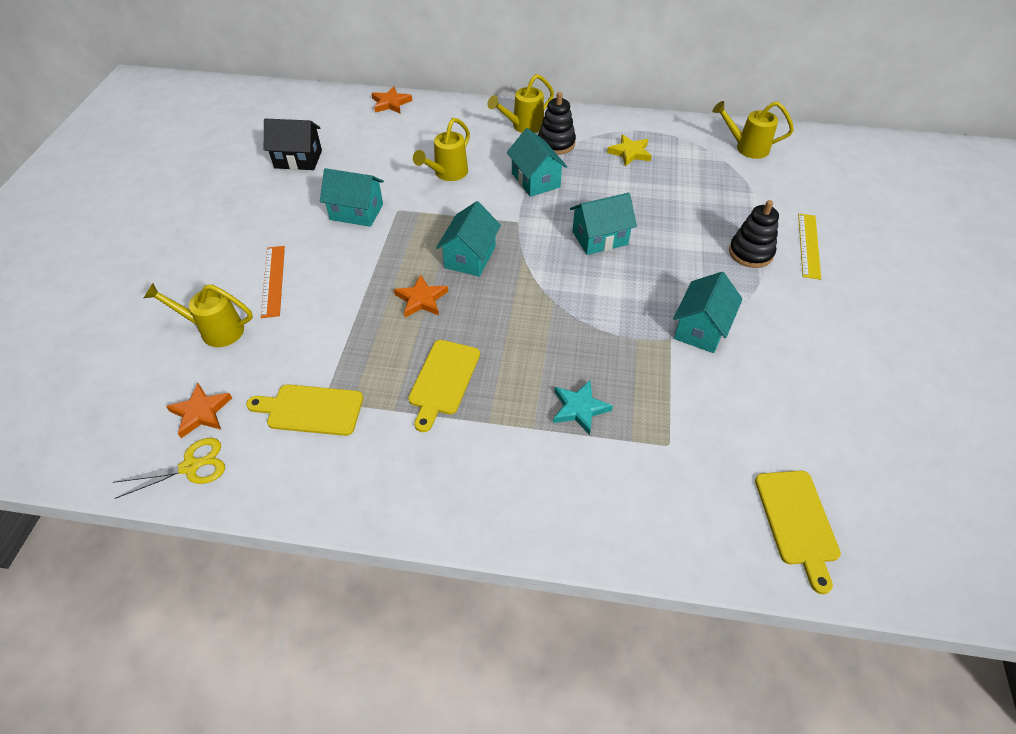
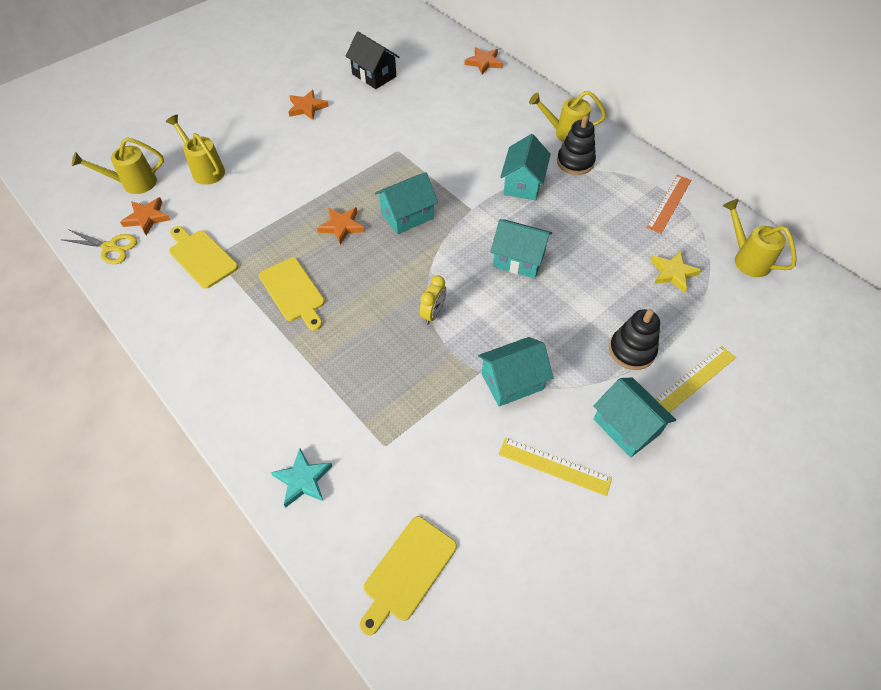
camera: 40 degrees right, 5 degrees up
orange ruler [261,246,285,318] -> orange ruler moved to [646,175,691,233]
turquoise house [320,168,384,227] -> turquoise house moved to [593,378,676,458]
yellow cutting board [408,340,480,432] -> yellow cutting board turned 90 degrees counterclockwise [259,258,325,331]
yellow watering can [413,118,470,181] -> yellow watering can moved to [72,137,164,194]
turquoise star [553,380,613,435] -> turquoise star moved to [271,449,332,508]
yellow star [607,134,652,166] -> yellow star moved to [651,251,702,293]
none -> orange star [288,90,329,120]
none -> yellow clock [419,275,446,324]
none -> yellow ruler [499,438,612,496]

